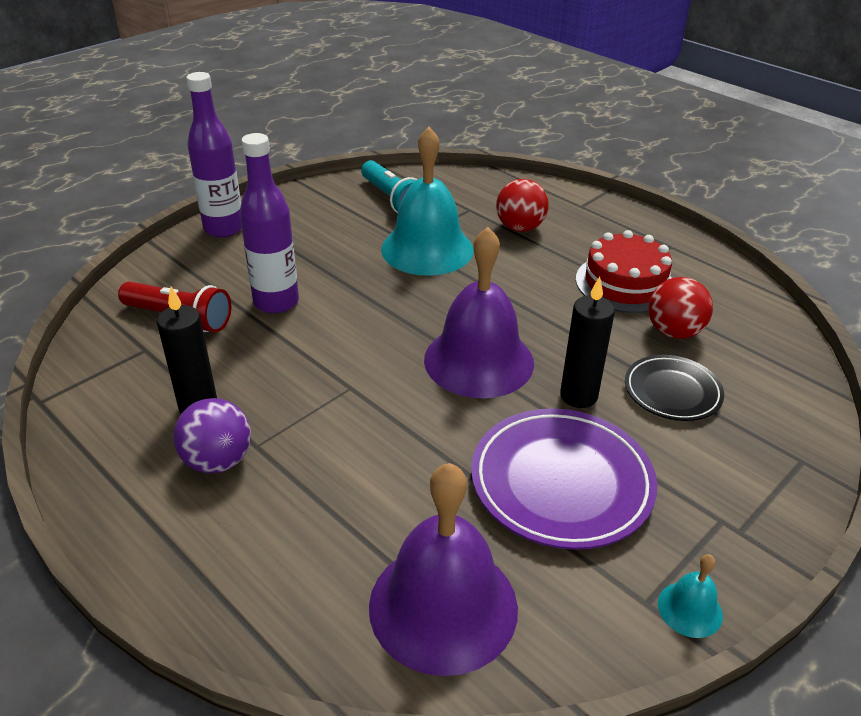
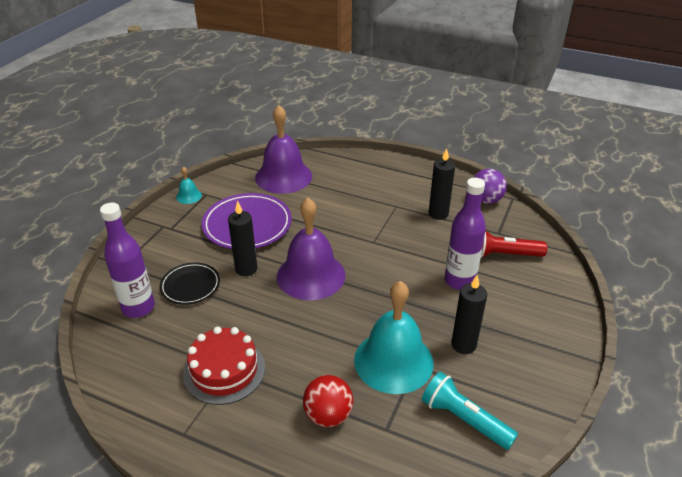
camera: 160 degrees right, 0 degrees up
purple ball [173,398,251,473] -> purple ball moved to [473,169,507,204]
purple bottle [186,72,242,237] -> purple bottle moved to [100,203,155,318]
red ball [648,277,713,339] -> none
none -> black candle [451,275,487,354]

